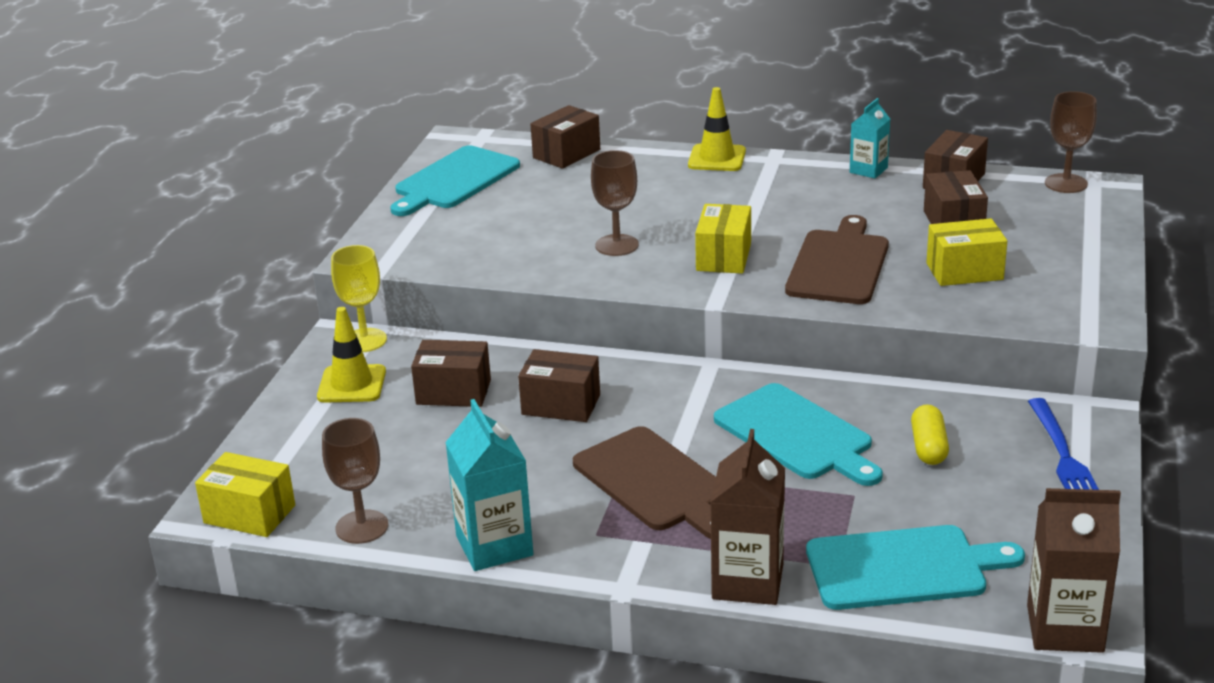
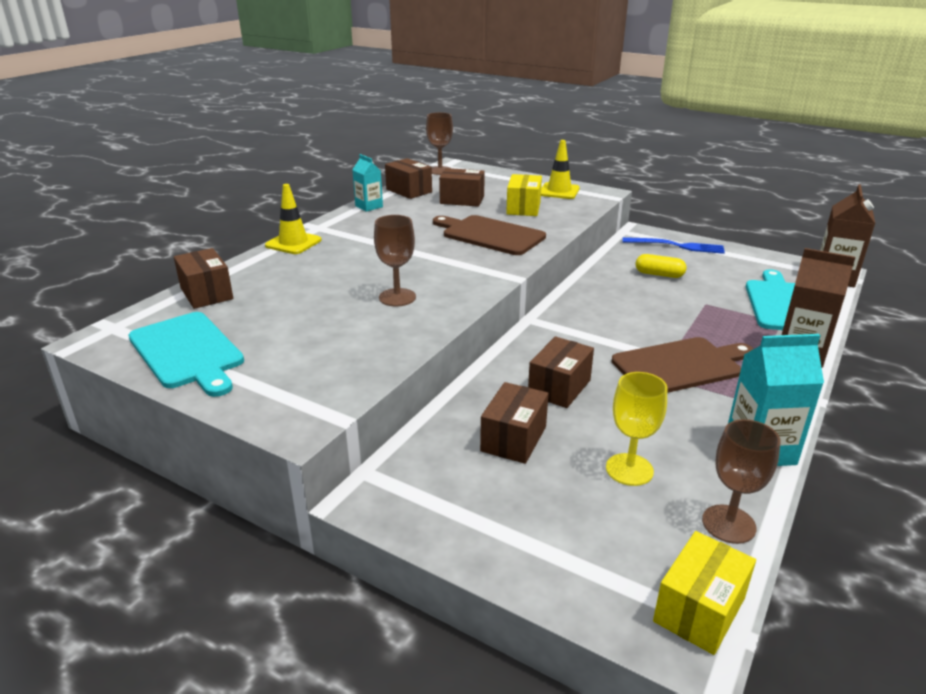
camera: 75 degrees left, 0 degrees up
yellow traffic cone [317,307,386,403] -> yellow traffic cone moved to [541,140,580,199]
yellow goblet [331,245,387,352] -> yellow goblet moved to [606,372,667,486]
yellow box [695,204,751,274] -> none
turquoise cutting board [714,383,883,486] -> none

